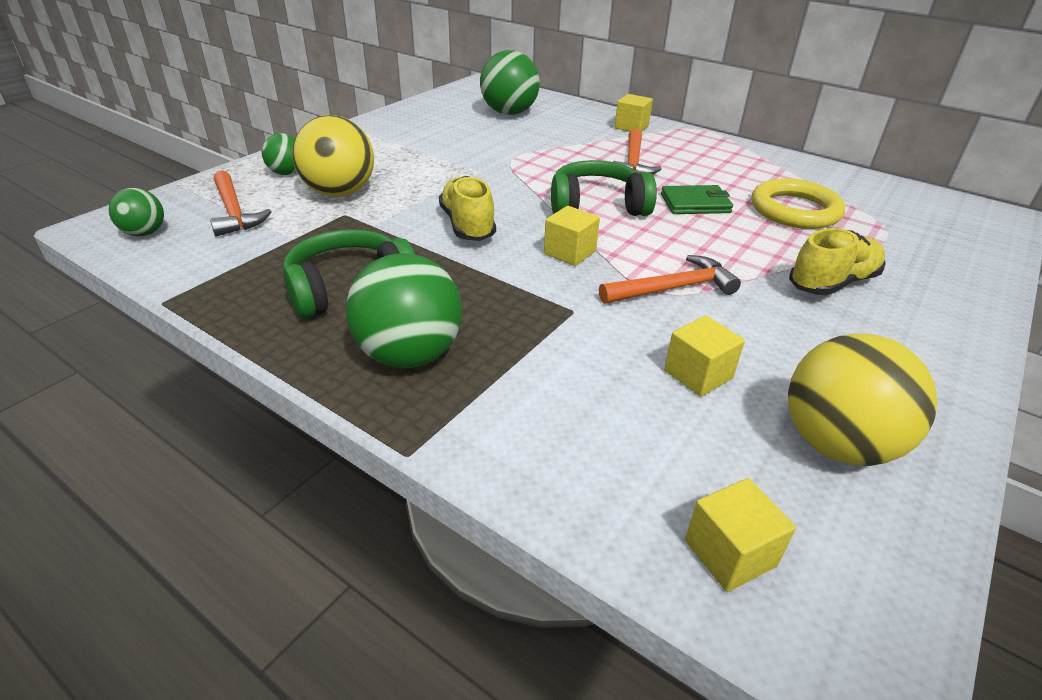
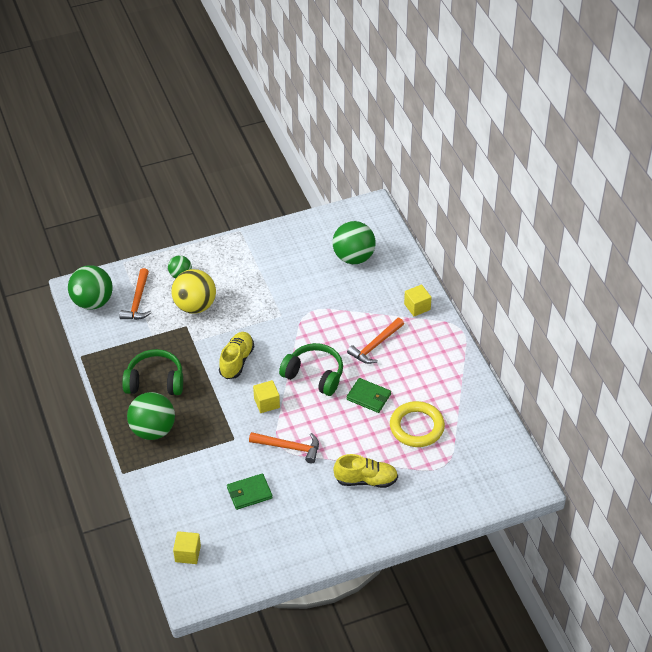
camera: 35 degrees right, 10 degrees up
green ball [109,188,164,236] -> green ball [68,265,113,310], size x1.83
yellow cube [664,316,745,397] -> green wallet [227,473,273,510]
yellow ball [788,333,938,466] -> none

